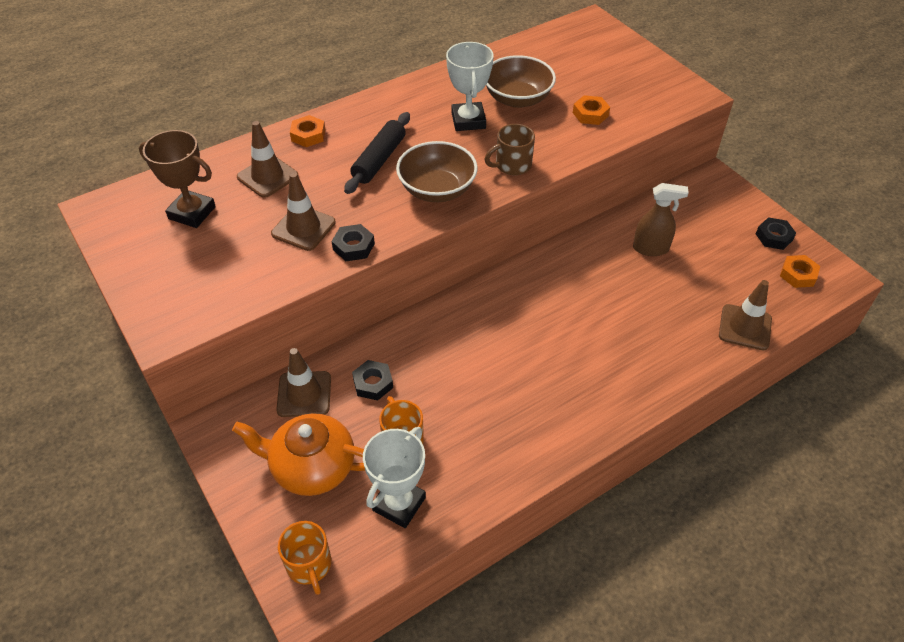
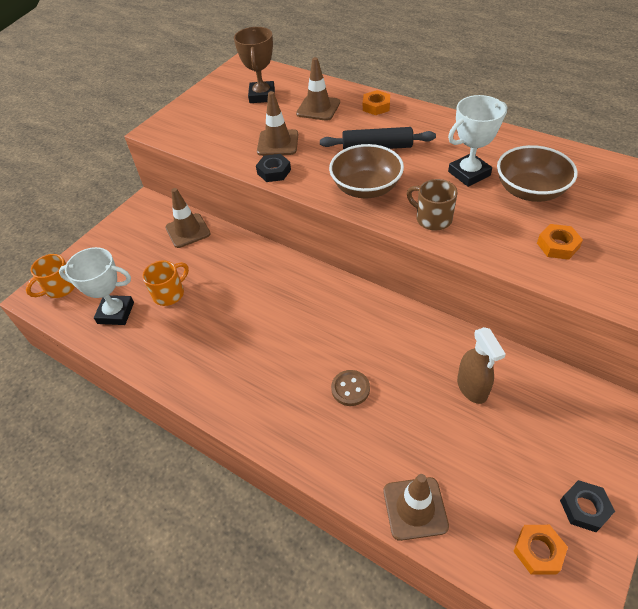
camera: 70 degrees right, 0 degrees up
orange teapot [232,413,365,496] -> none
black nut [352,360,393,401] -> none
none -> brown button [331,370,370,406]

